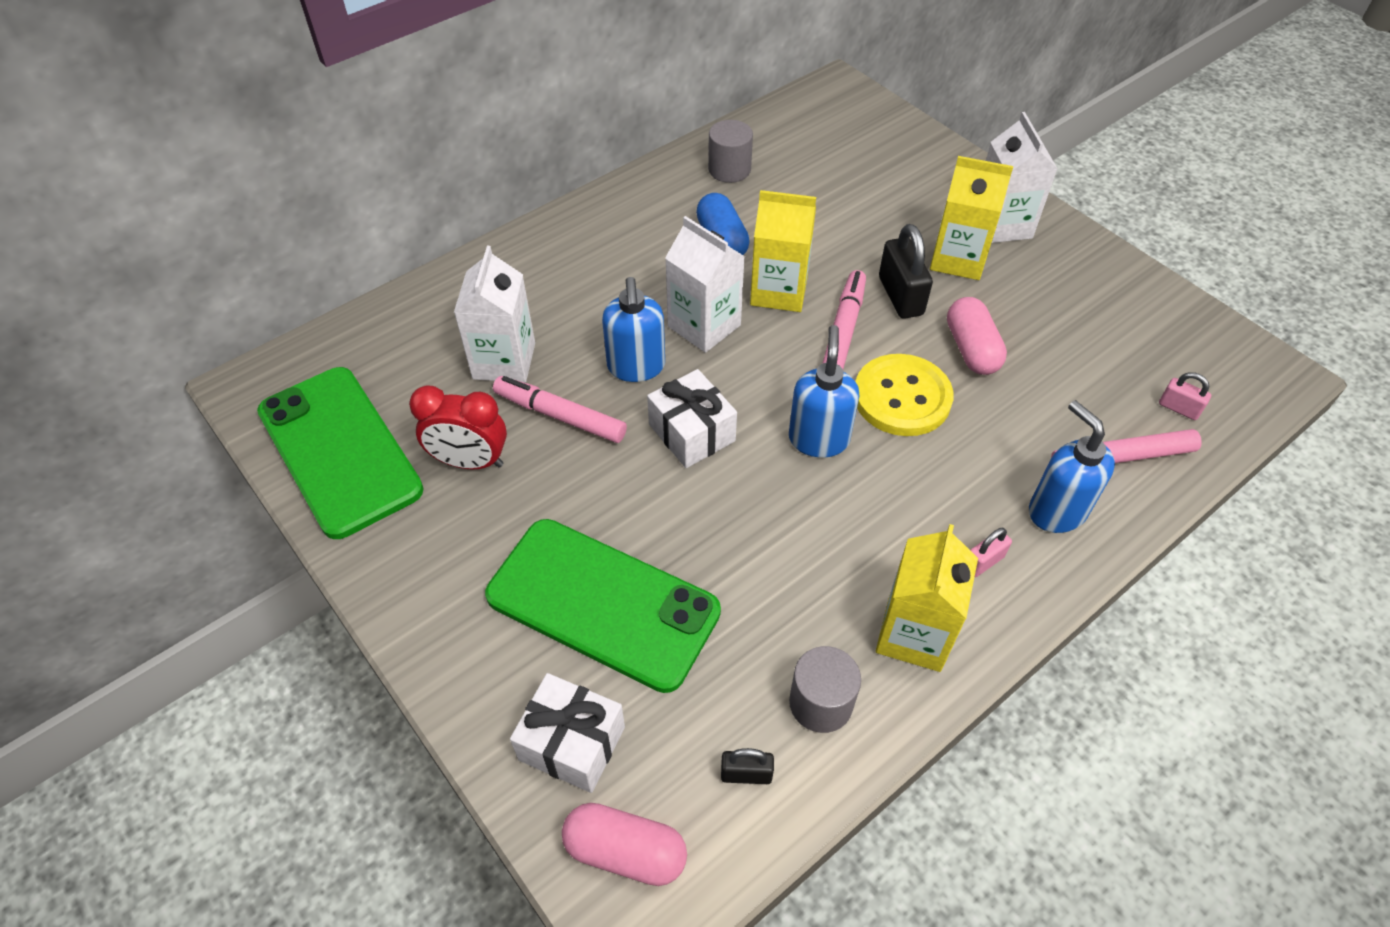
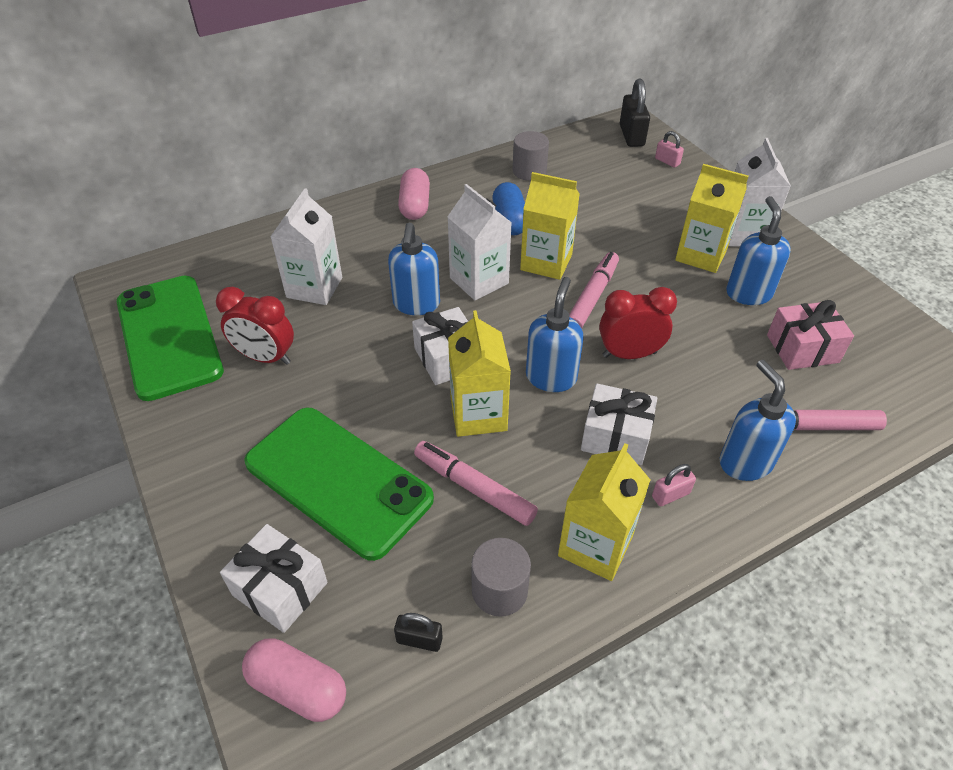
camera: 10 degrees right, 5 degrees down
pink marker [493,376,627,443] -> pink marker moved to [414,441,538,526]
yellow button [855,354,953,436] -> red clock [599,287,677,359]
black padlock [879,224,933,319] -> black padlock moved to [620,79,650,147]
pink capsule [947,297,1007,375] -> pink capsule moved to [398,168,430,220]
pink padlock [1159,372,1211,420] -> pink padlock moved to [655,131,684,168]
none -> yellow carton [448,310,511,437]
none -> white gift [581,383,657,465]
none -> blue soap dispenser [726,196,791,305]
none -> pink gift [767,300,854,370]

